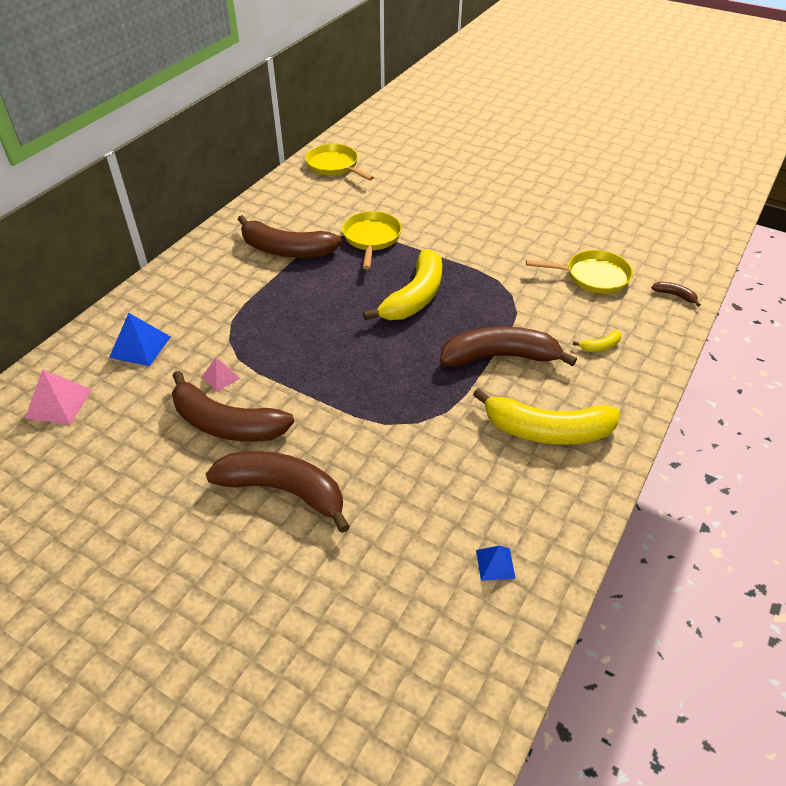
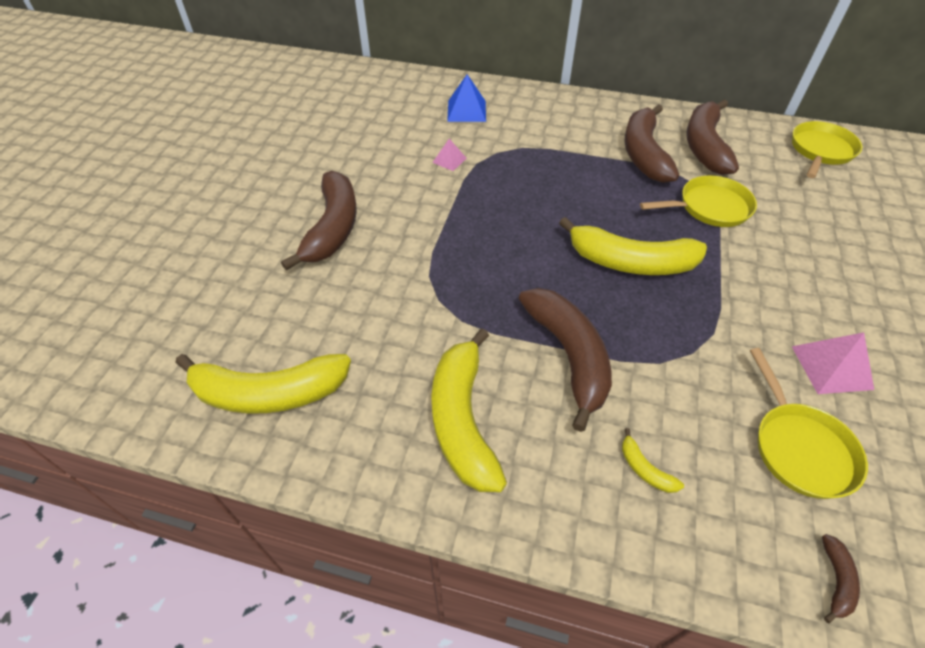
camera: 75 degrees right, 5 degrees up
pink pyramid [25,369,92,425] -> pink pyramid moved to [792,332,874,394]
brown banana [172,371,294,442] -> brown banana moved to [686,99,739,175]
blue pyramid [476,546,516,581] -> yellow banana [176,354,351,414]

